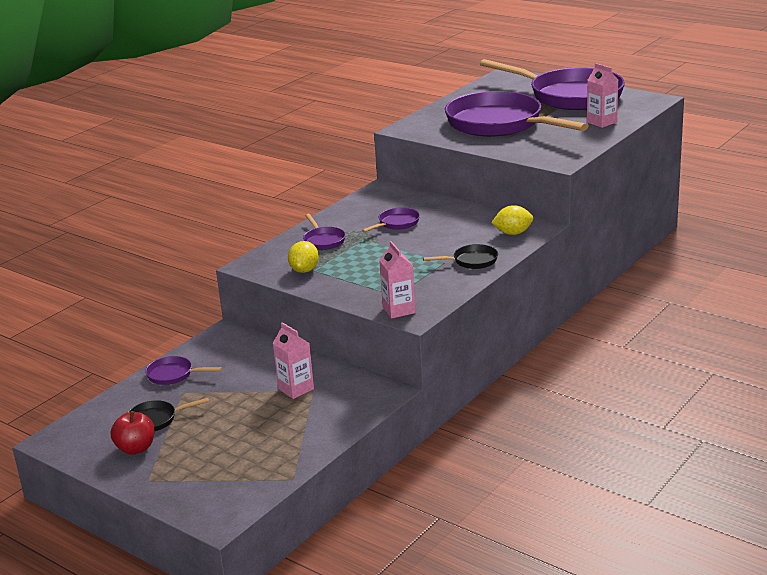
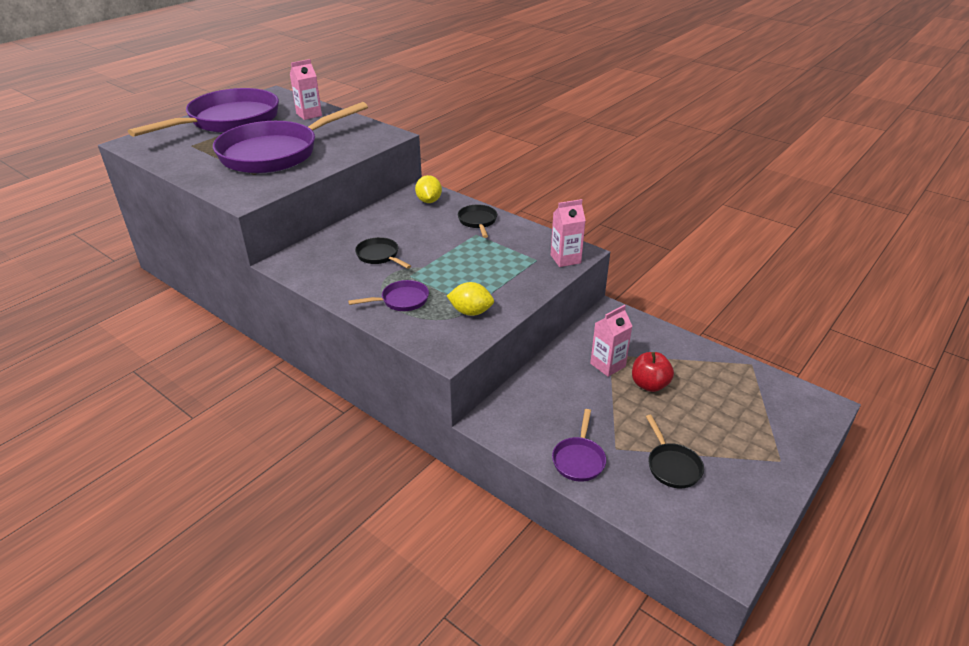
camera: 90 degrees left, 10 degrees up
red apple [111,411,155,455] -> red apple moved to [632,352,674,392]
purple pan [362,208,420,232] -> black pan [355,237,411,269]

